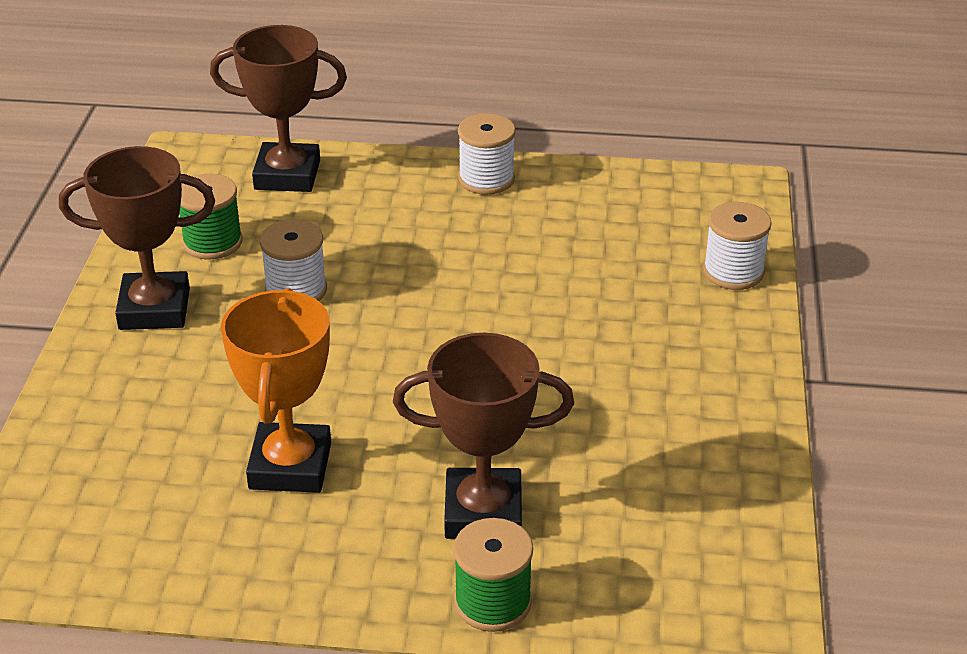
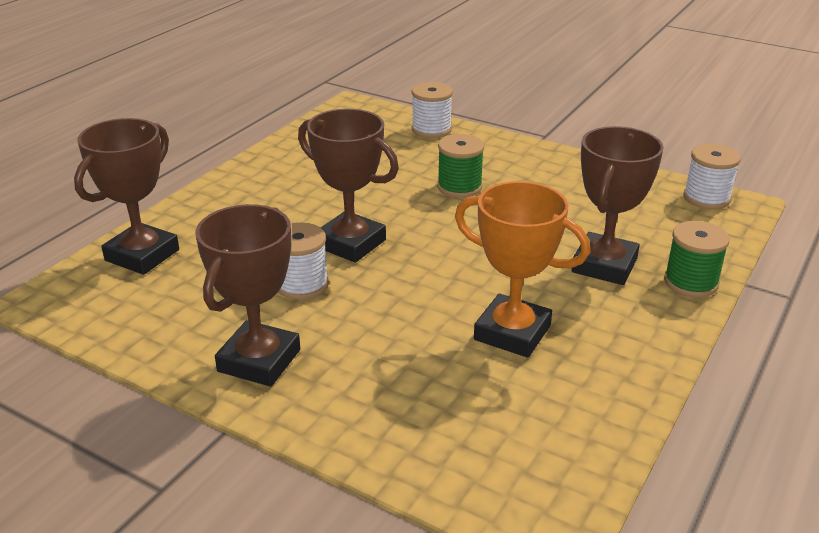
camera: 65 degrees left, 5 degrees down
green spool [179,174,243,260] -> green spool moved to [437,134,484,198]
white spool [458,113,516,195] -> white spool moved to [683,144,741,209]
none -> brown trophy [298,109,399,263]

